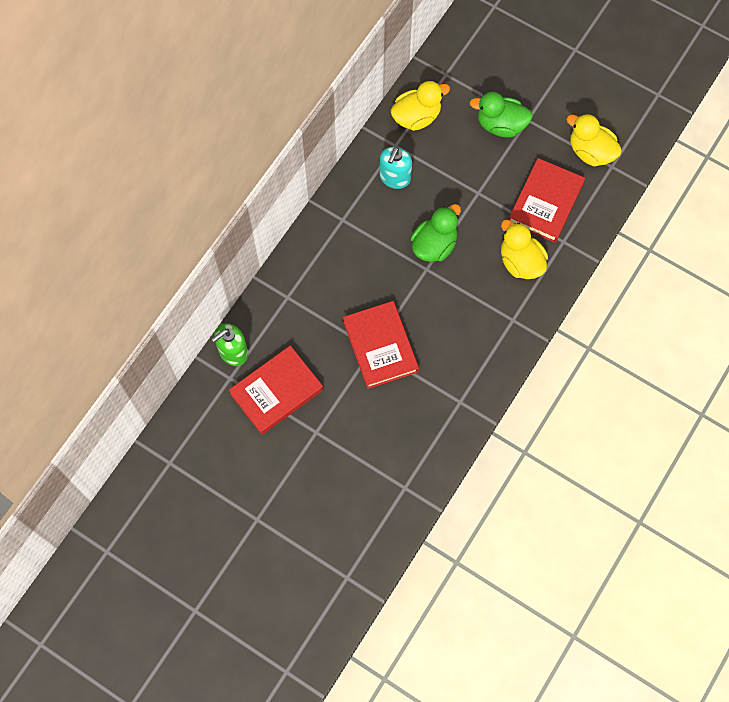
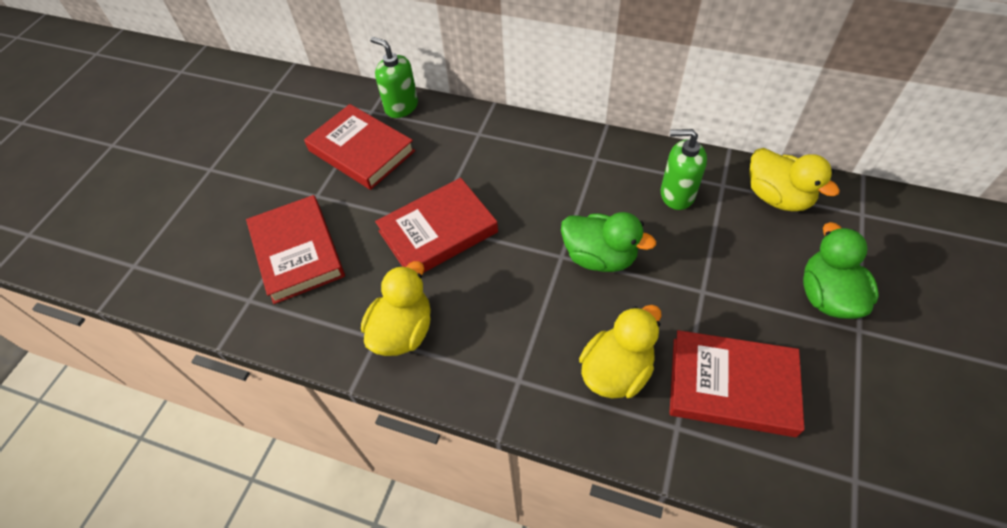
camera: 80 degrees right, 15 degrees down
turquoise soap dispenser [380,147,412,189] -> green soap dispenser [661,129,707,210]
yellow duck [566,114,622,167] -> yellow duck moved to [361,261,431,356]
none -> red book [246,195,345,304]

